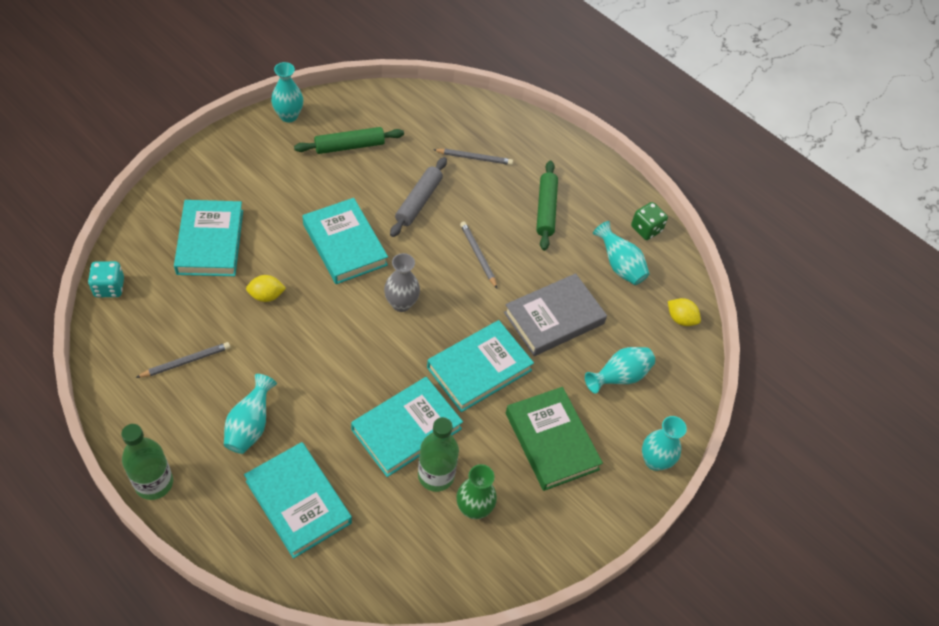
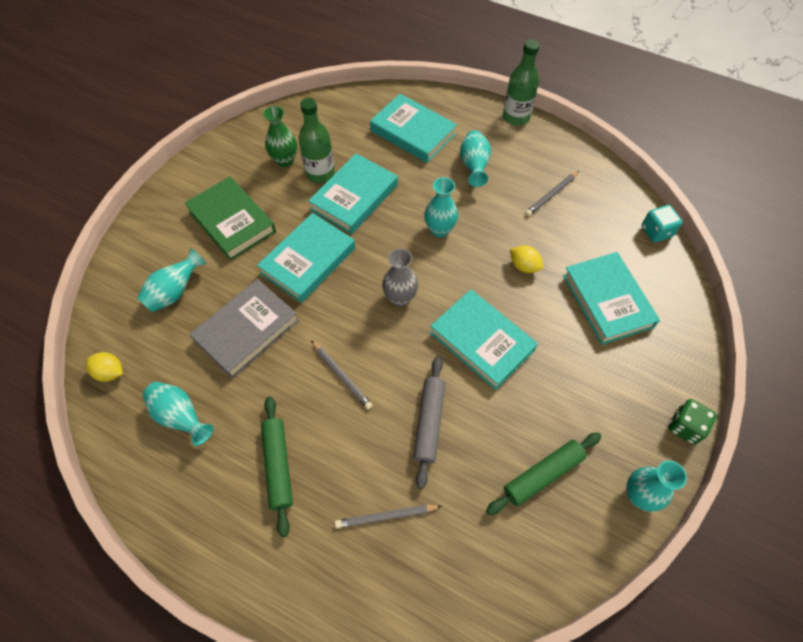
camera: 170 degrees right, 5 degrees up
yellow lemon [246,275,286,302] -> yellow lemon turned 60 degrees clockwise [510,246,543,273]
green dice [631,202,668,240] -> green dice moved to [669,399,717,445]
turquoise vase [642,416,687,471] -> turquoise vase moved to [424,177,458,237]

